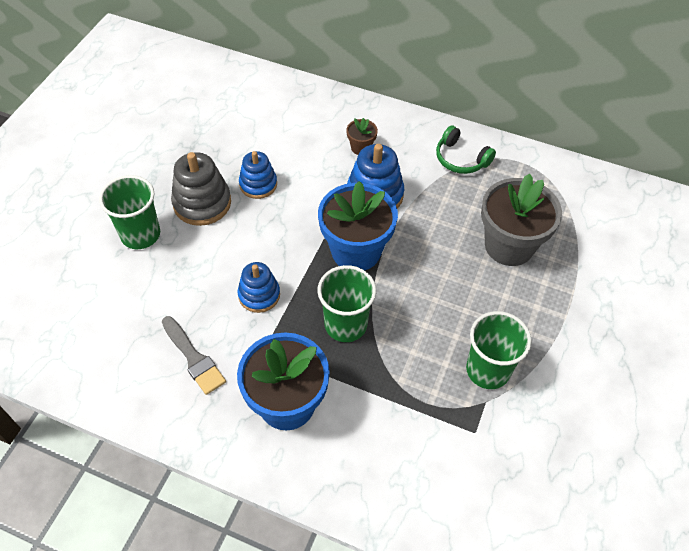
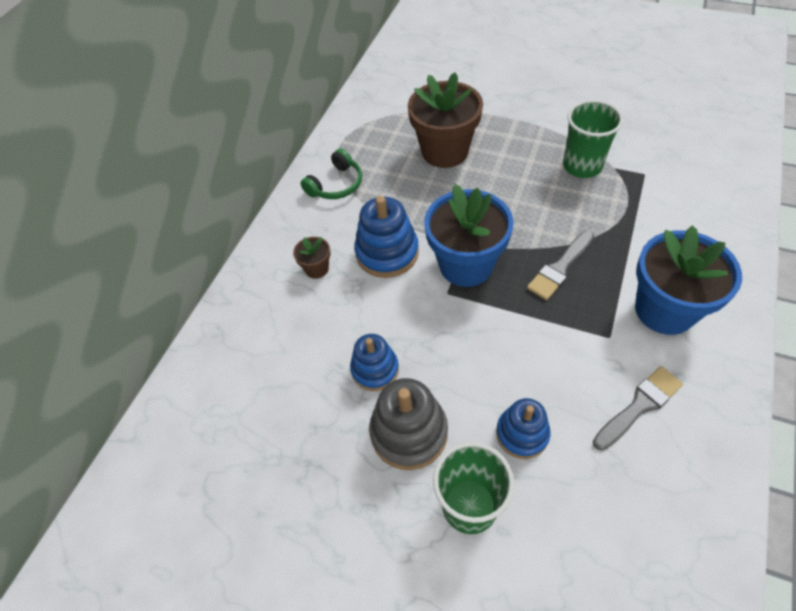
camera: 85 degrees left, 0 degrees up
blue stacking toy [238,262,280,313] -> blue stacking toy moved to [496,398,550,459]
green cup [317,265,376,342] -> grey brush [527,231,594,300]
grey flower pot [481,173,562,266] -> brown flower pot [408,72,483,168]

